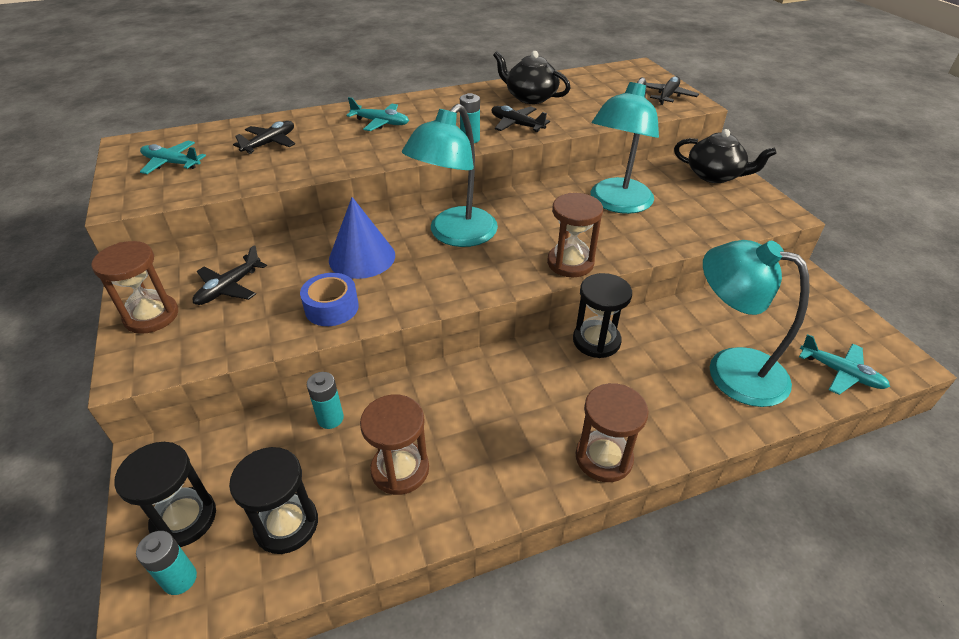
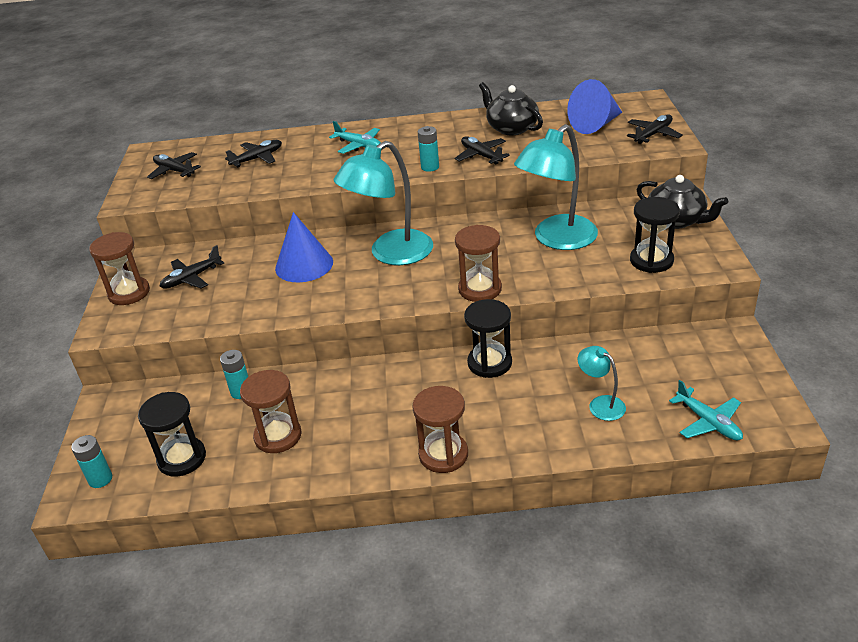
camera: 20 degrees right, 5 degrees down
black hourglass [114,442,216,547] -> black hourglass moved to [630,197,680,273]
turquoise plane [140,141,206,174] -> black plane [147,152,201,179]
blue tape [300,273,359,326] -> none
turquoise lamp [703,240,810,407] -> turquoise lamp [578,346,626,421], size x0.49
none -> blue cone [567,79,622,134]

